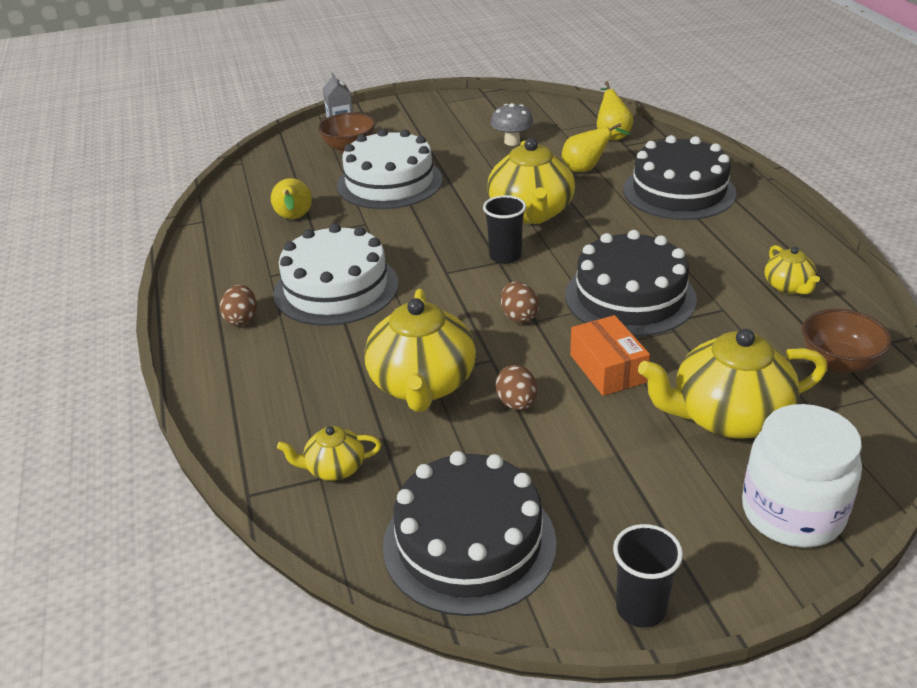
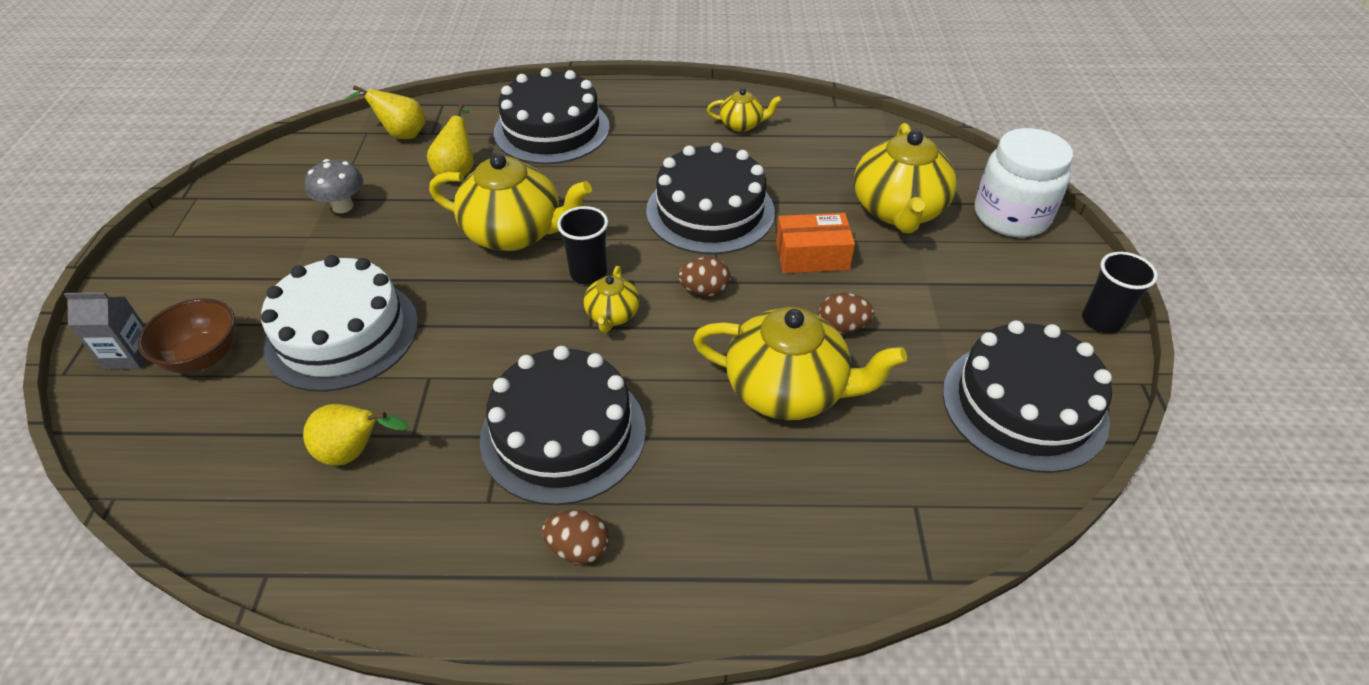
camera: 75 degrees left, 10 degrees up
white cake [273,224,398,326] -> black cake [480,346,646,505]
yellow teapot [277,426,382,481] -> yellow teapot moved to [583,266,640,332]
brown bowl [802,309,891,374] -> none

